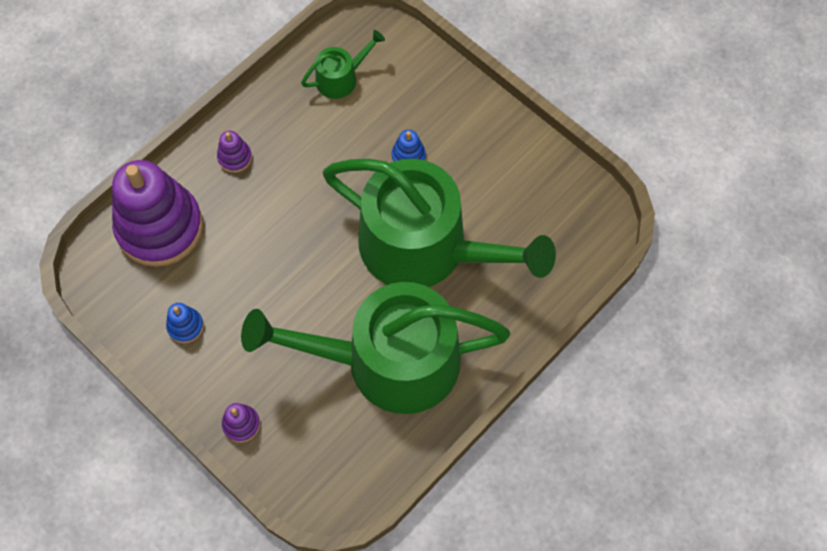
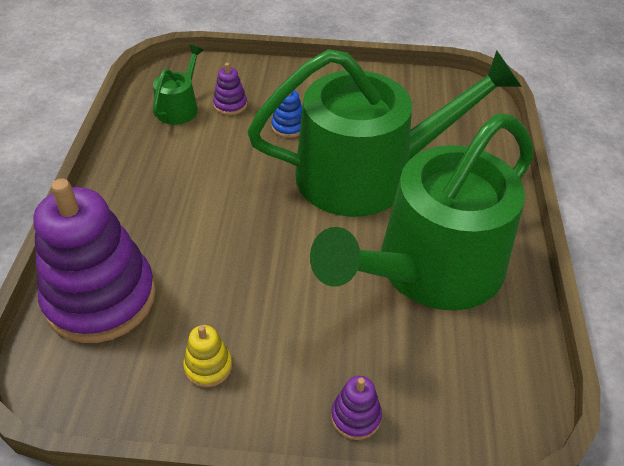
camera: 40 degrees left, 20 degrees down
blue stacking toy [166,303,204,343] -> yellow stacking toy [183,325,232,387]
purple stacking toy [217,131,252,173] -> purple stacking toy moved to [213,63,247,115]

